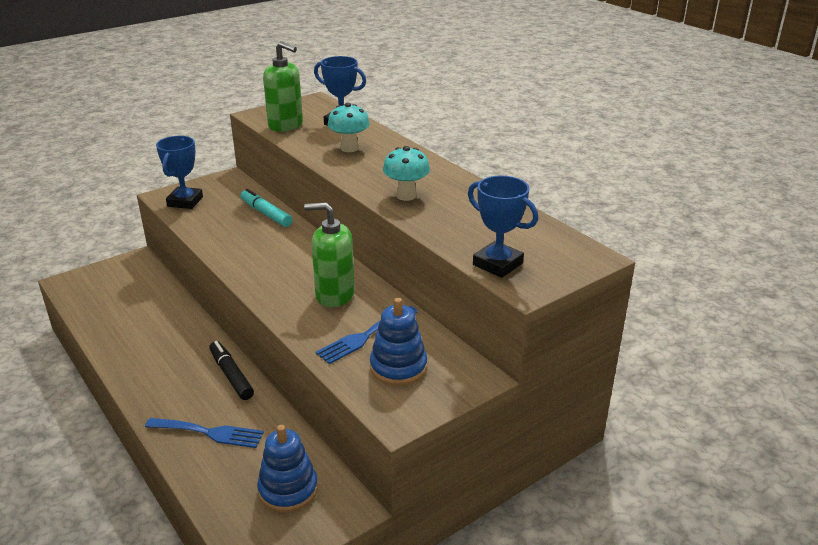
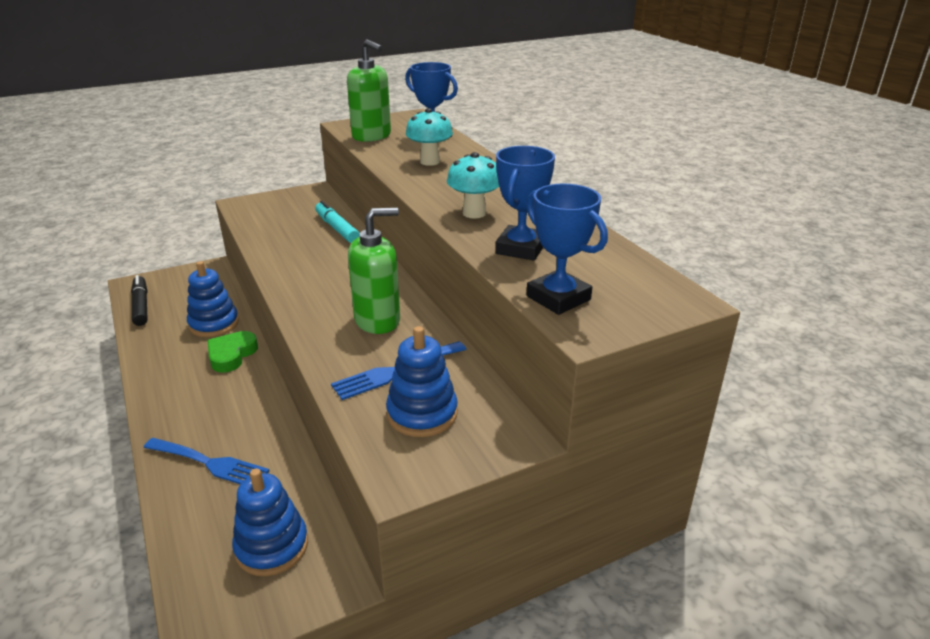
camera: 10 degrees right, 0 degrees up
blue trophy [156,136,203,209] -> blue trophy moved to [495,146,555,261]
black marker [209,341,254,400] -> black marker moved to [131,275,148,326]
green soap dispenser [304,202,355,307] -> green soap dispenser turned 135 degrees clockwise [348,208,400,334]
none -> blue stacking toy [187,261,239,337]
none -> green heart [207,331,258,373]

